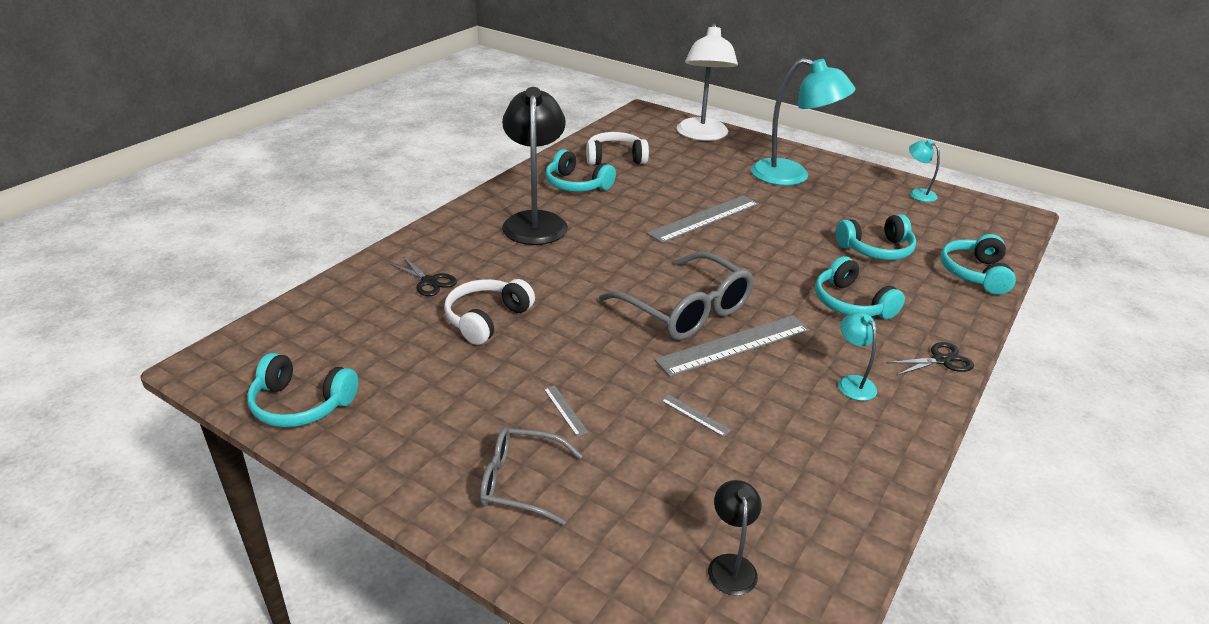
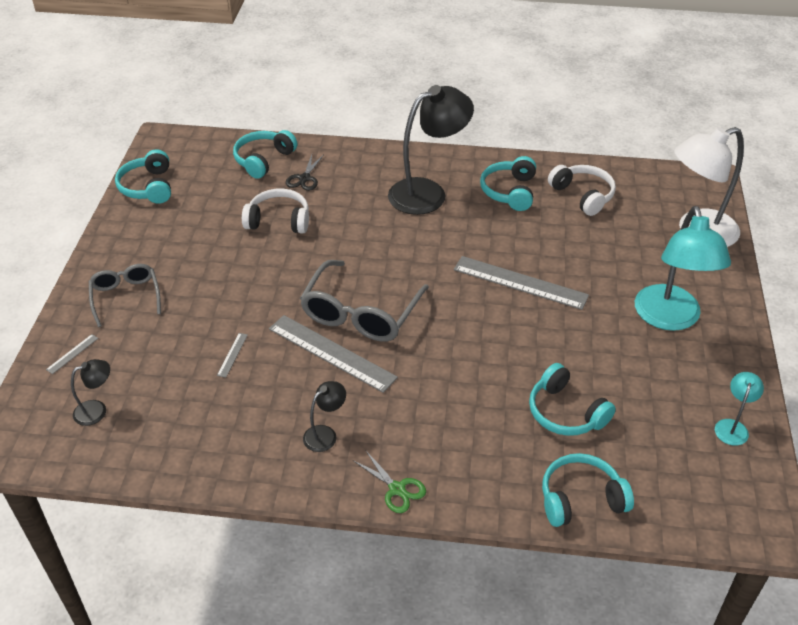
camera: 65 degrees right, 10 degrees up
grey ruler [544,385,588,436] -> grey ruler moved to [46,334,98,374]
turquoise headphones [815,256,905,319] -> turquoise headphones moved to [233,130,298,179]
turquoise lamp [838,312,877,401] -> black lamp [303,381,346,452]
black scissors [886,342,974,375] -> green scissors [353,450,426,513]

